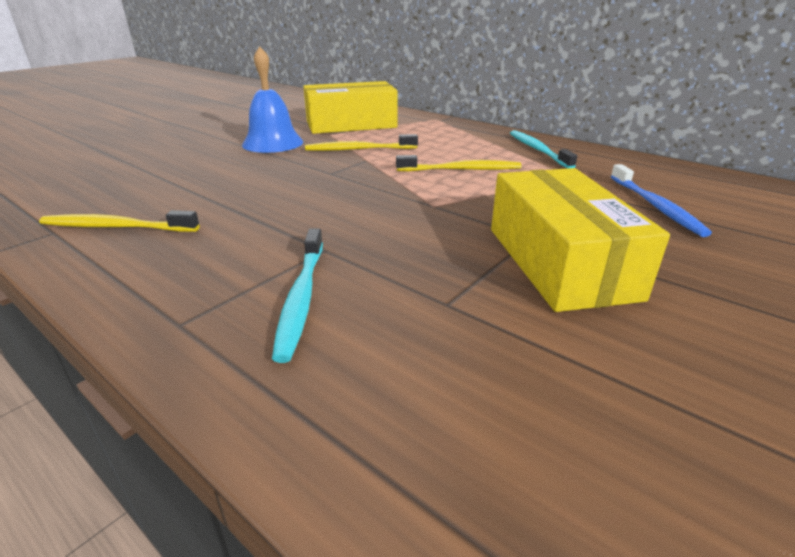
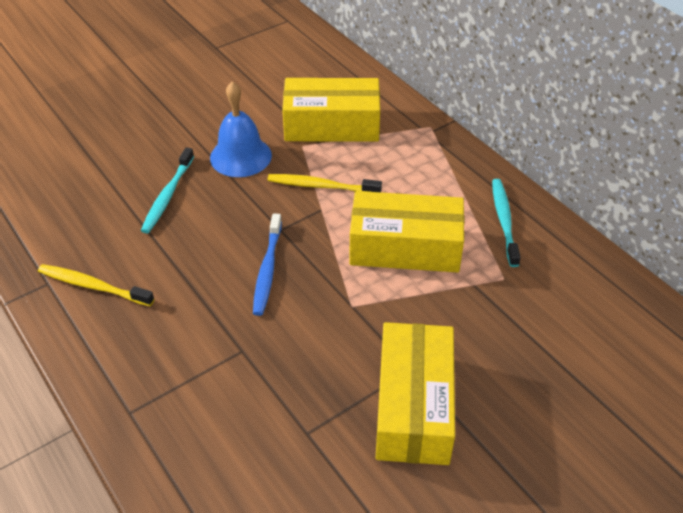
camera: 15 degrees right, 15 degrees up
turquoise toothbrush [272,229,323,363] -> turquoise toothbrush moved to [141,147,194,233]
yellow toothbrush [396,155,521,172] -> yellow box [349,191,465,273]
blue toothbrush [611,164,712,237] -> blue toothbrush moved to [253,213,282,316]

